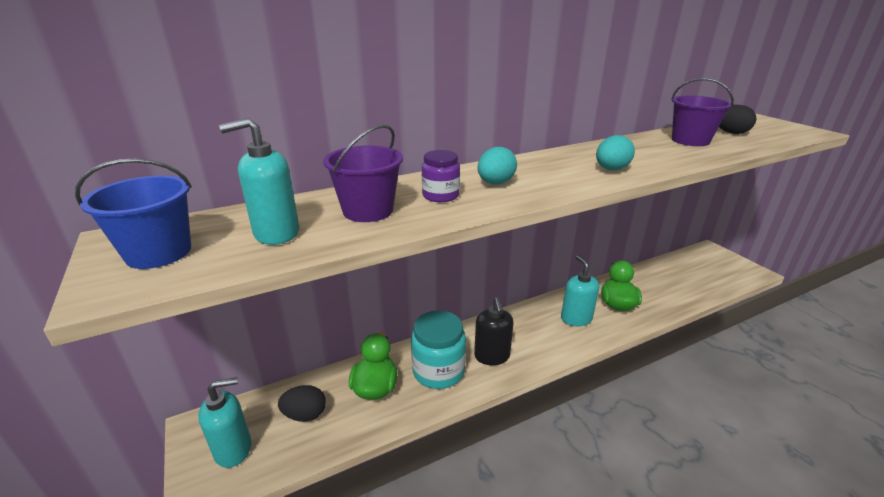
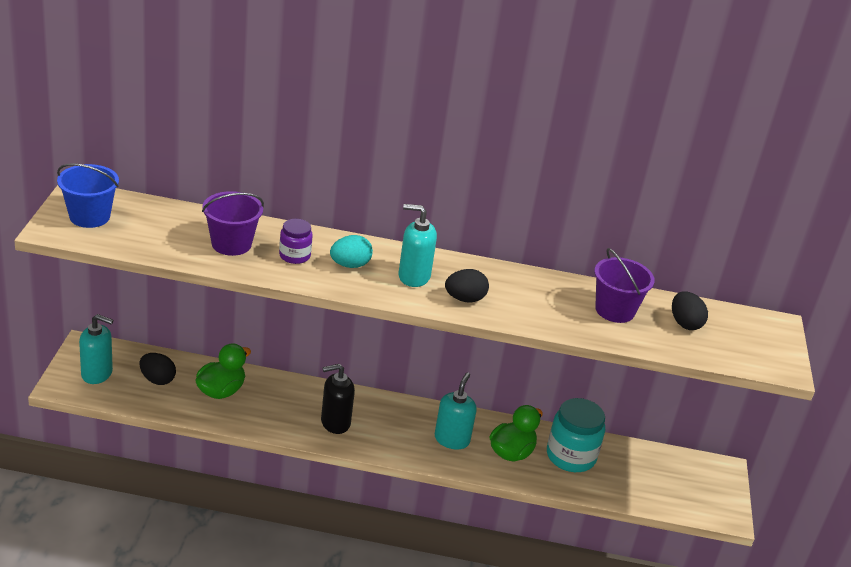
camera: 30 degrees right, 5 degrees up
turquoise soap dispenser [219,118,299,245] -> turquoise soap dispenser moved to [399,204,437,287]
turquoise jar [411,310,466,389] -> turquoise jar moved to [547,398,605,472]
black soap dispenser [474,297,514,365] -> black soap dispenser turned 45 degrees clockwise [321,364,355,434]
turquoise egg [596,135,635,170] -> black egg [445,269,489,303]

